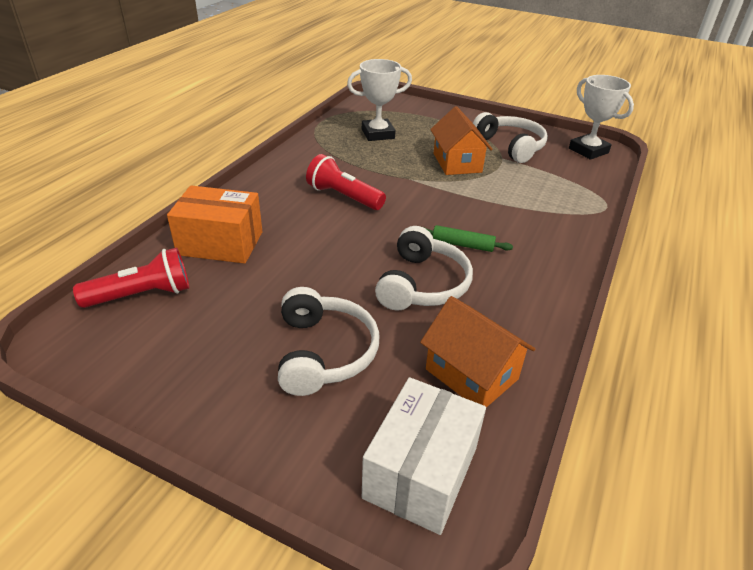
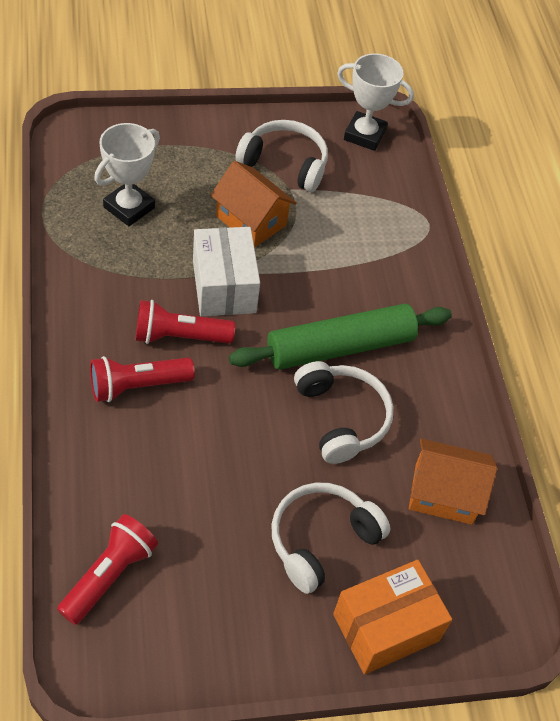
camera: 40 degrees left, 15 degrees up
orange box [167,186,262,264] -> orange box moved to [333,560,452,675]
white headphones [278,287,380,396] -> white headphones turned 90 degrees counterclockwise [271,483,390,594]
white box [362,377,486,535] -> white box moved to [193,227,260,316]
green rolling pin [423,225,513,252] -> green rolling pin [229,304,452,370], size x2.24
none -> red flashlight [90,356,195,402]

